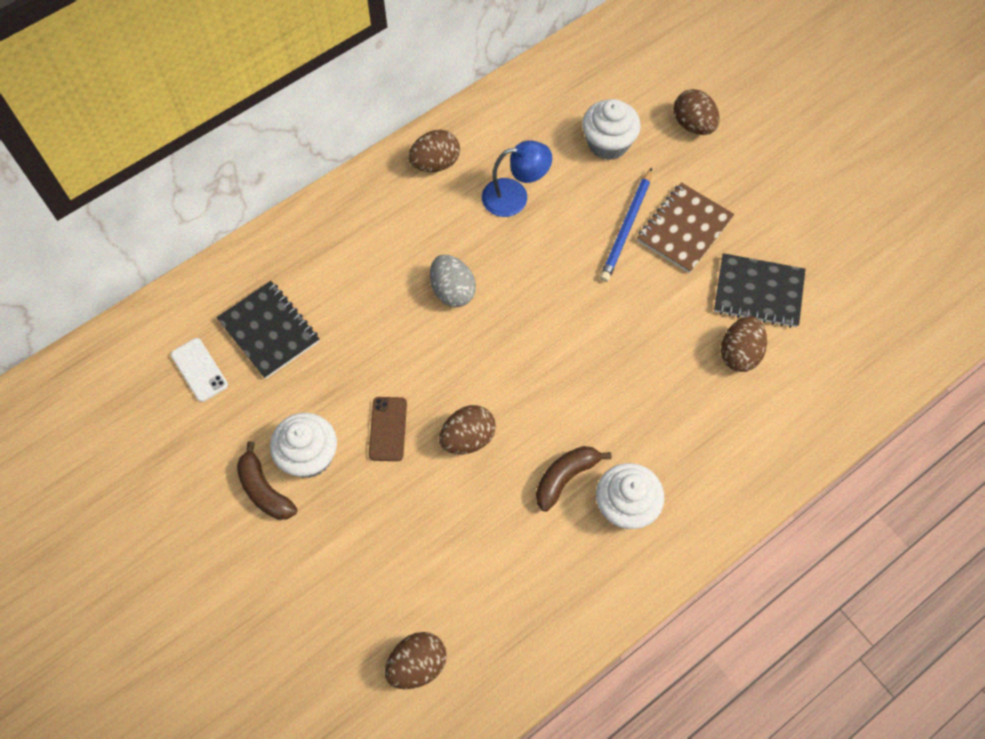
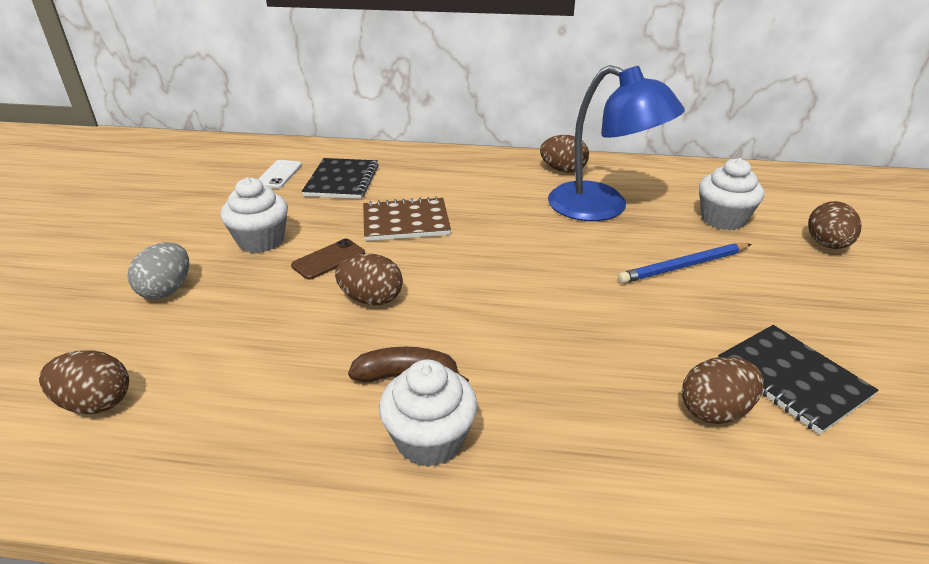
camera: 45 degrees right, 30 degrees down
brown banana [237,441,297,520] -> none
grey egg [430,255,476,307] -> grey egg moved to [127,242,189,299]
blue lamp [482,140,552,217] -> blue lamp [548,65,685,221], size x1.71
brown notebook [637,182,734,273] -> brown notebook moved to [363,196,451,241]

